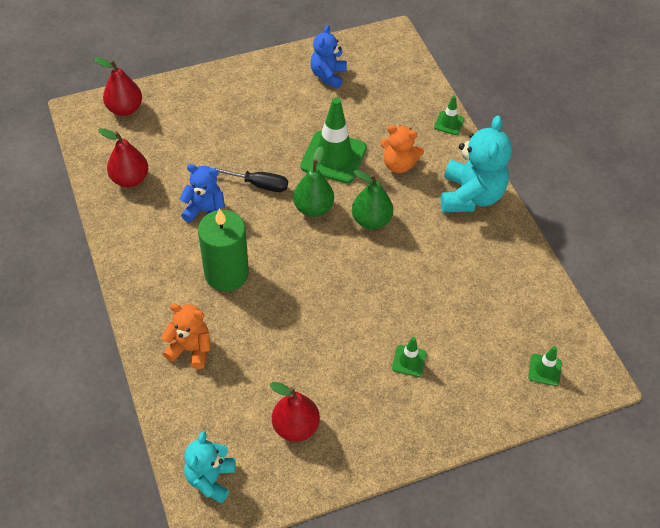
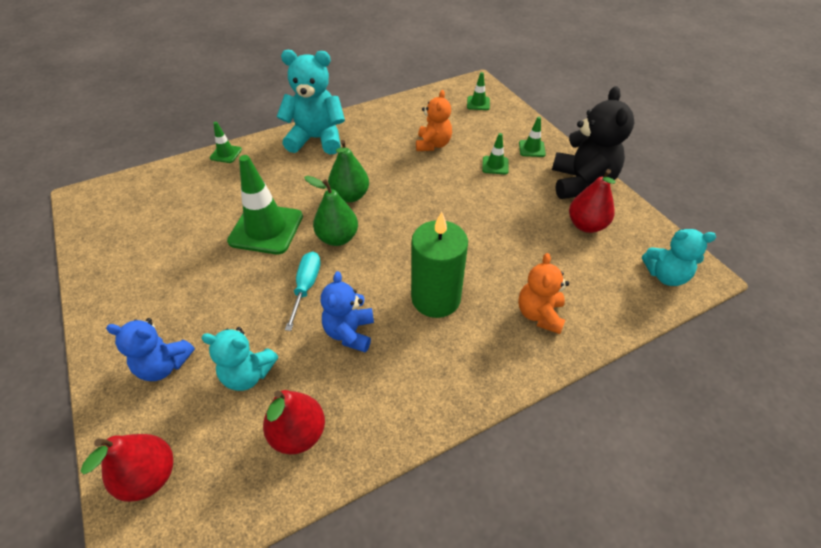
camera: 95 degrees left, 5 degrees down
black screwdriver [211,167,288,192] -> turquoise screwdriver [285,251,321,331]
blue teddy bear [310,25,347,89] -> blue teddy bear moved to [106,318,195,381]
orange teddy bear [381,125,424,173] -> orange teddy bear moved to [416,90,452,151]
none -> turquoise teddy bear [201,327,278,391]
none -> green traffic cone [519,117,546,157]
none -> black teddy bear [552,86,634,199]

